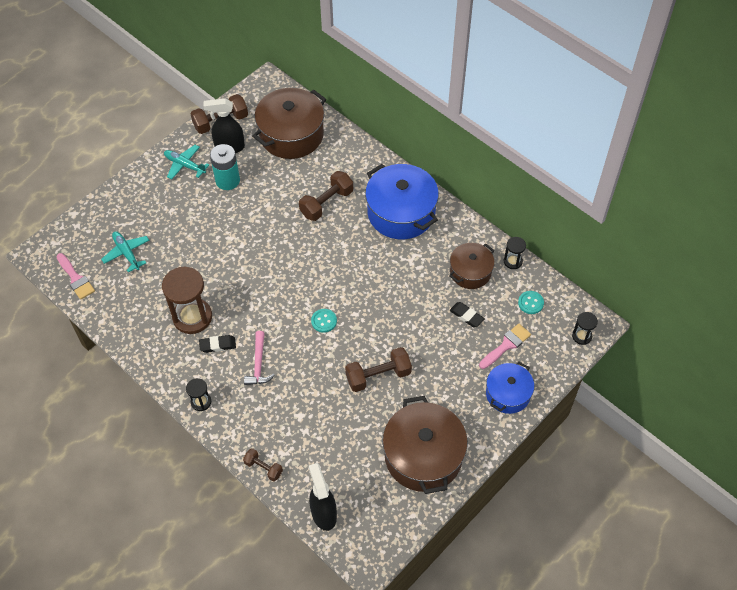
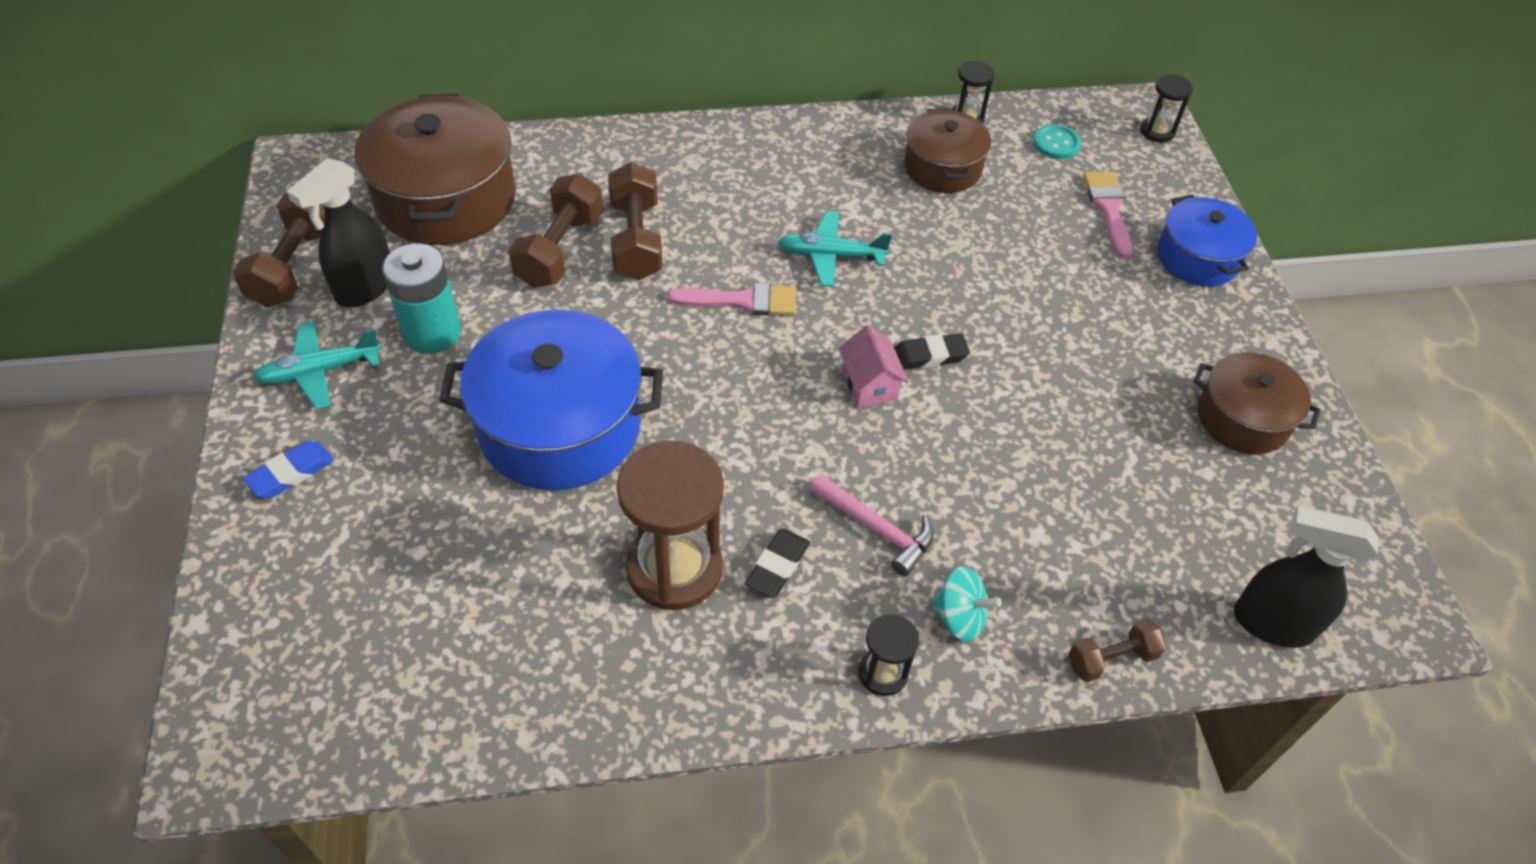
camera: 55 degrees left, 5 degrees down
pink brush [56,253,95,300] -> pink brush moved to [667,283,796,316]
turquoise plane [101,231,150,273] -> turquoise plane moved to [778,211,892,287]
turquoise button [311,309,337,333] -> pink house [839,325,909,408]
brown dumbbell [345,347,412,392] -> brown dumbbell moved to [508,173,603,288]
blue pot [365,164,439,239] -> blue pot moved to [439,310,663,490]
brown pot [383,396,468,494] -> brown pot [1194,352,1321,455], size x0.59
black eraser [450,302,485,327] -> black eraser moved to [894,333,970,370]
none -> blue eraser [243,441,334,498]
none -> turquoise spinning top [930,566,1001,642]

